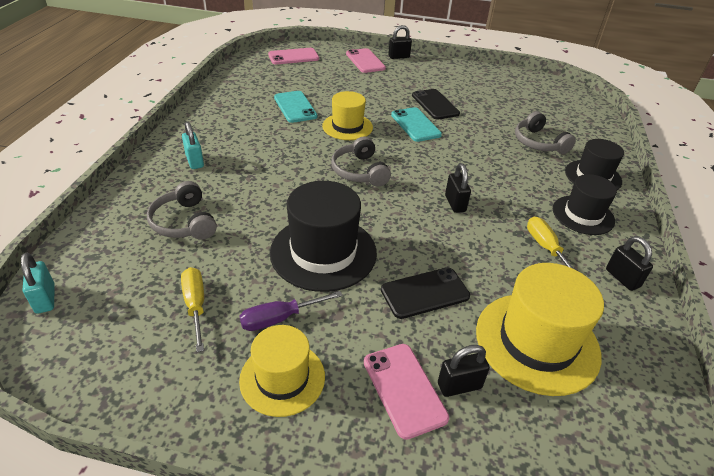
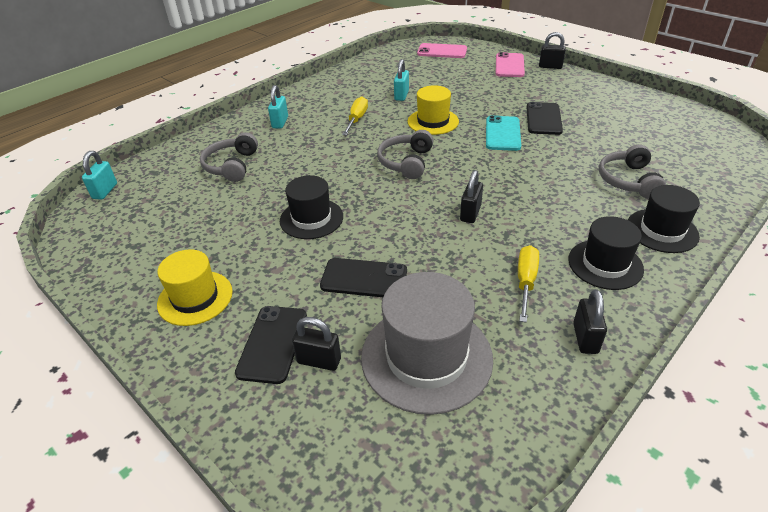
camera: 35 degrees right, 0 degrees up
yellow screwdriver [181,267,204,352] -> yellow screwdriver moved to [342,96,368,135]
purple screwdriver [239,291,343,331] -> none
black hat [270,181,377,292] -> black hat [280,175,343,239], size x0.64
turquoise phone [274,91,318,123] -> turquoise padlock [394,59,409,101]
pink phone [364,344,449,440] -> black phone [235,306,307,384]
yellow hat [476,263,604,396] -> grey hat [361,272,493,415]

